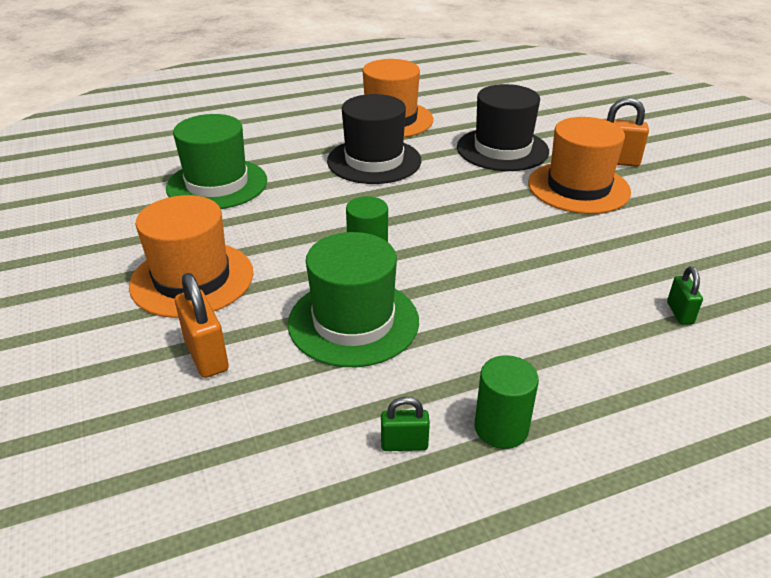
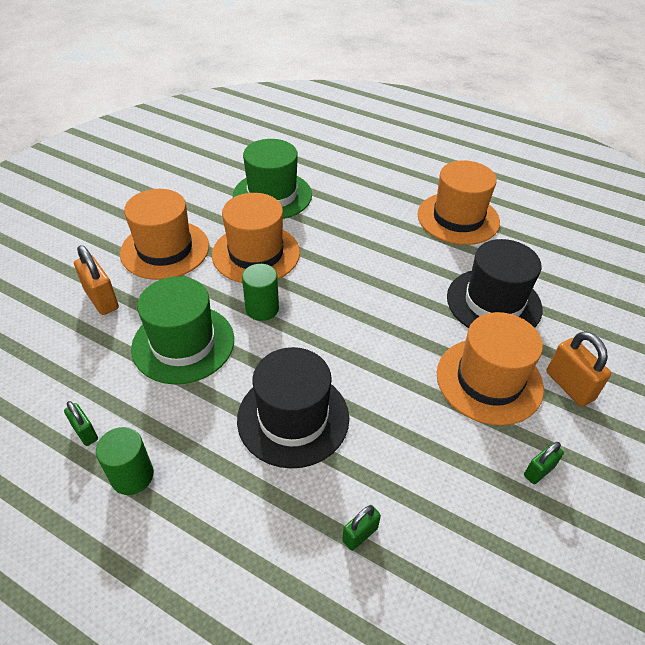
camera: 50 degrees right, 10 degrees up
orange padlock [175,273,229,378] -> orange padlock turned 60 degrees counterclockwise [74,245,119,315]
black hat [327,94,421,184] -> black hat moved to [237,347,349,469]
none -> orange hat [212,193,300,283]
none -> green padlock [524,442,564,484]

